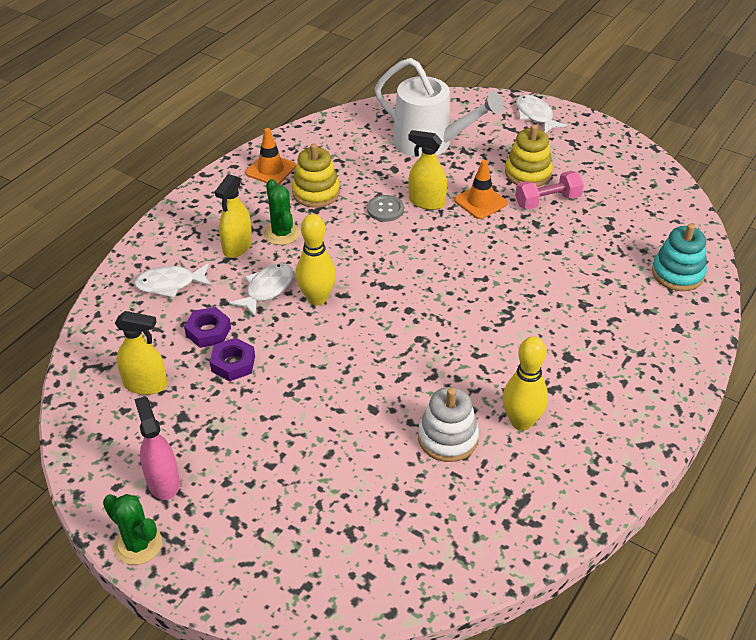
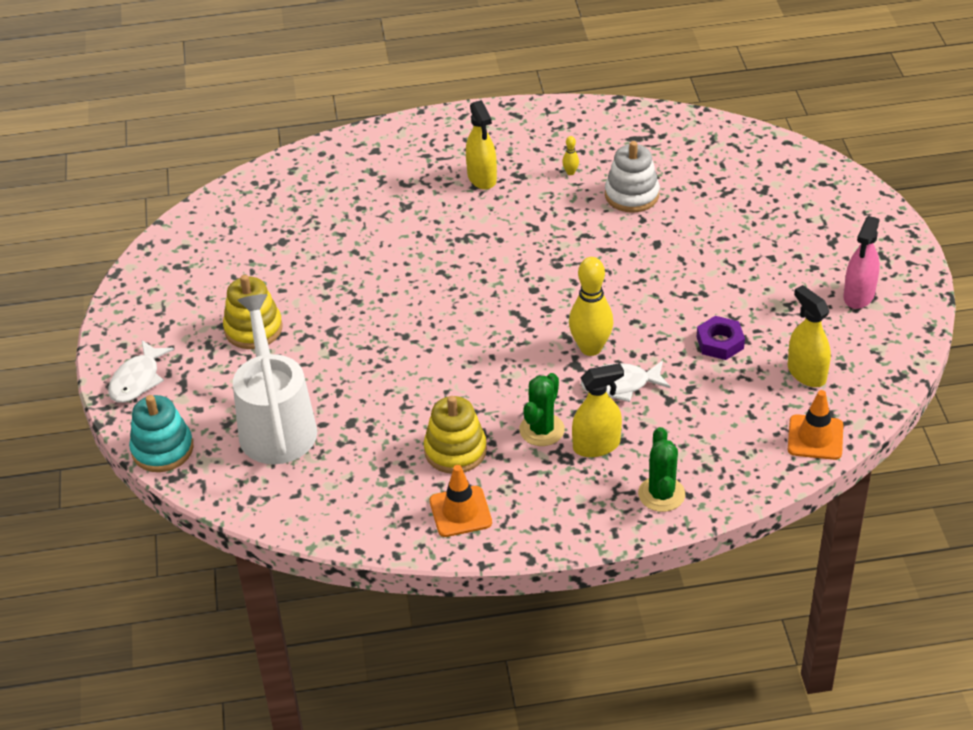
camera: 130 degrees left, 0 degrees up
green cactus [103,494,162,565] -> green cactus moved to [638,427,685,512]
white fish [134,263,211,298] -> none
purple nut [184,307,231,348] -> none
grey button [367,195,404,222] -> none
yellow spray bottle [408,130,447,210] -> yellow spray bottle moved to [466,100,497,190]
orange traffic cone [454,160,508,219] -> orange traffic cone moved to [788,390,843,460]
yellow bowling pin [503,336,548,431] -> yellow bowling pin [562,136,579,175], size x0.42
pink dumbbell [515,171,584,209] -> none
turquoise stacking toy [652,223,707,291] -> turquoise stacking toy moved to [129,395,193,472]

